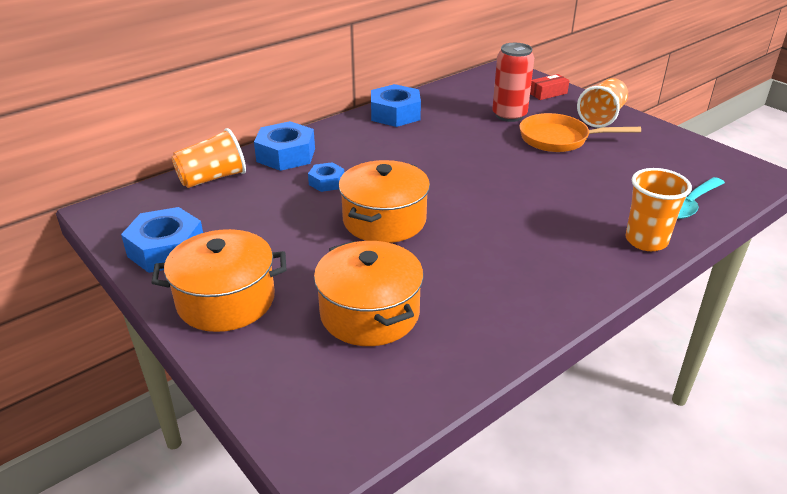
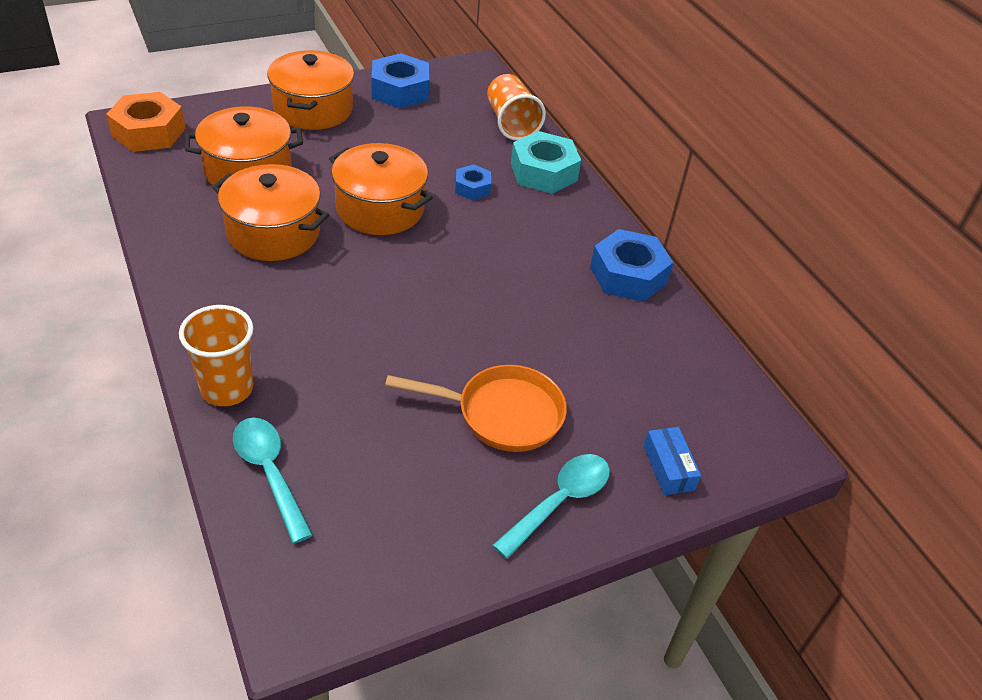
camera: 100 degrees right, 10 degrees up
blue nut [254,121,315,171] -> turquoise nut [511,131,581,194]
red can [492,43,534,122] -> none
orange pan [519,113,641,152] -> orange pan turned 75 degrees clockwise [385,365,567,452]
red box [530,74,569,100] -> blue box [644,427,701,495]
orange cup [577,78,628,128] -> turquoise spoon [492,454,610,559]
none -> orange nut [106,92,185,152]
none -> orange pot [212,164,329,261]

